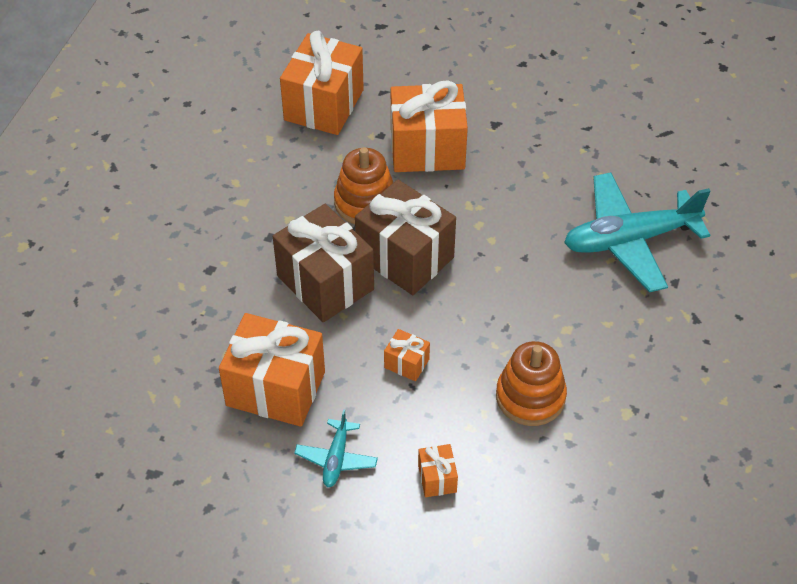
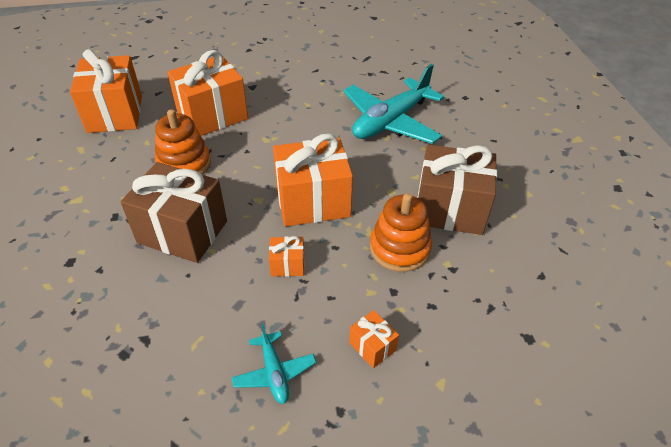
camera: 30 degrees left, 5 degrees down
orange gift [219,313,325,427] -> orange gift moved to [273,134,353,227]
brown gift [355,179,456,295] -> brown gift moved to [417,145,497,235]

